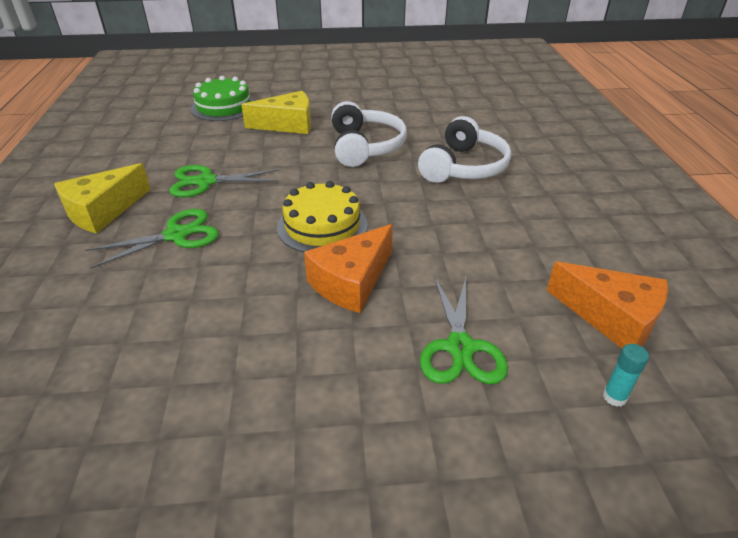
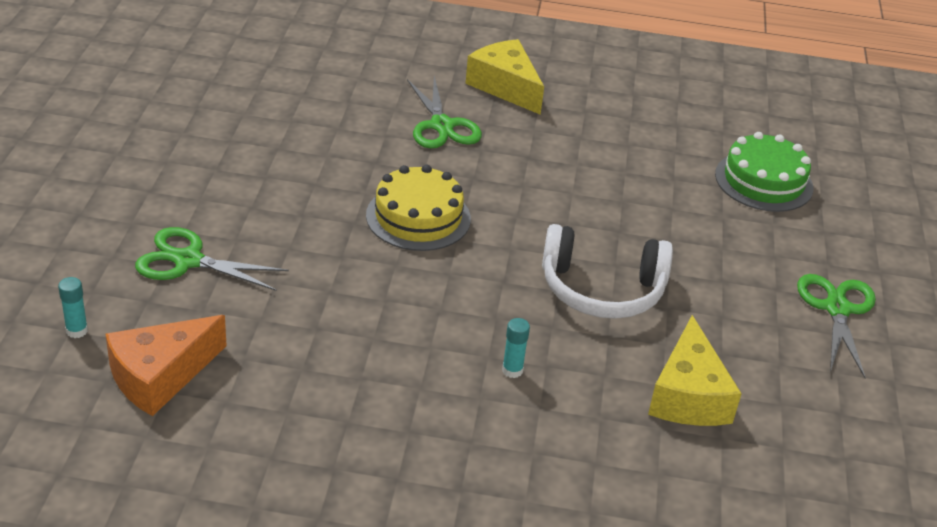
camera: 100 degrees right, 0 degrees up
green scissors [169,165,279,197] -> green scissors moved to [797,274,876,379]
yellow cheese [241,91,311,134] -> yellow cheese moved to [648,315,742,426]
orange cheese [304,224,393,313] -> none
white headphones [418,116,511,183] -> turquoise glue stick [502,318,530,378]

